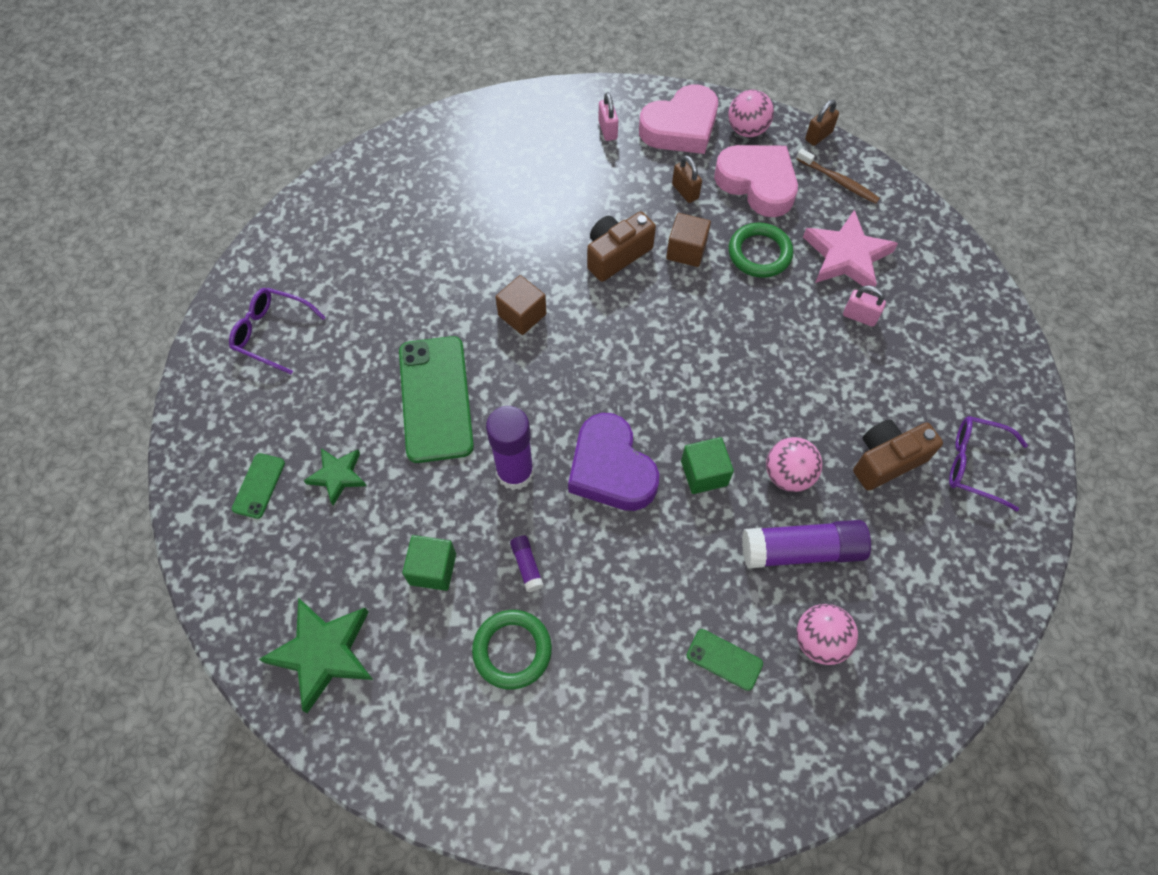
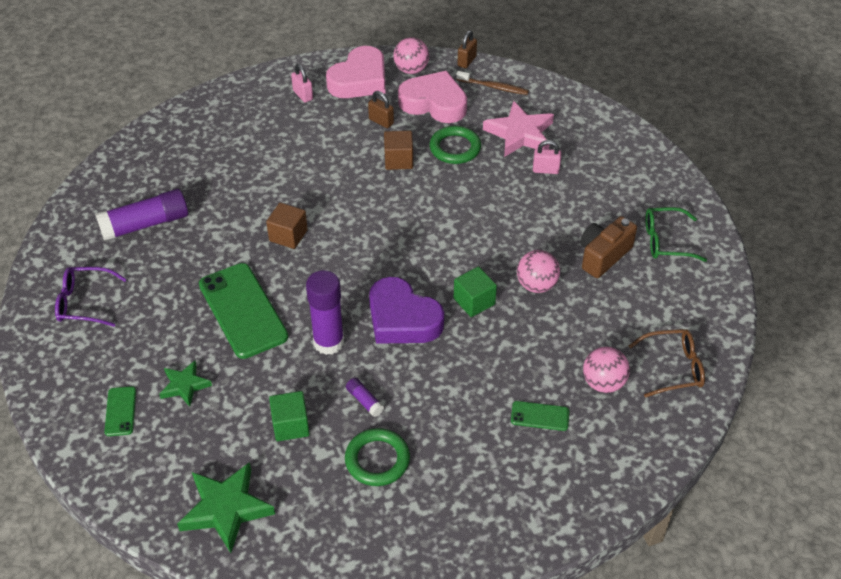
camera: 20 degrees left, 15 degrees down
brown camera [587,211,656,282] -> none
purple glue stick [742,520,871,568] -> purple glue stick moved to [95,189,188,241]
purple glasses [949,416,1028,511] -> green glasses [645,207,707,262]
none -> brown glasses [629,329,705,398]

